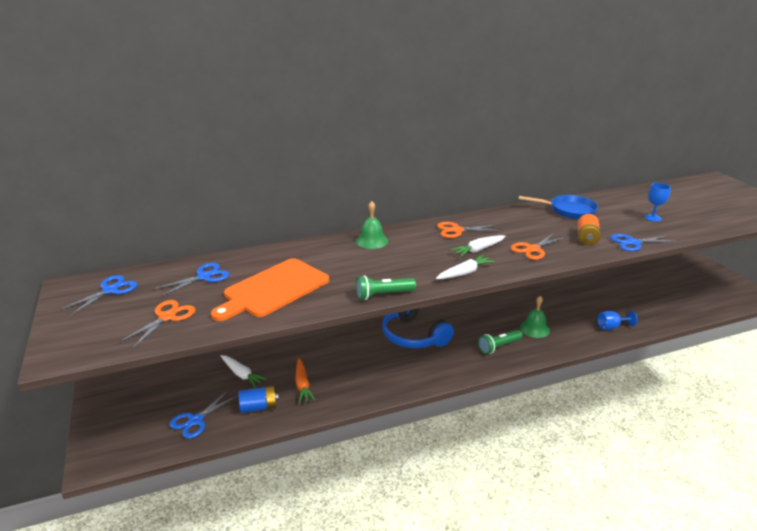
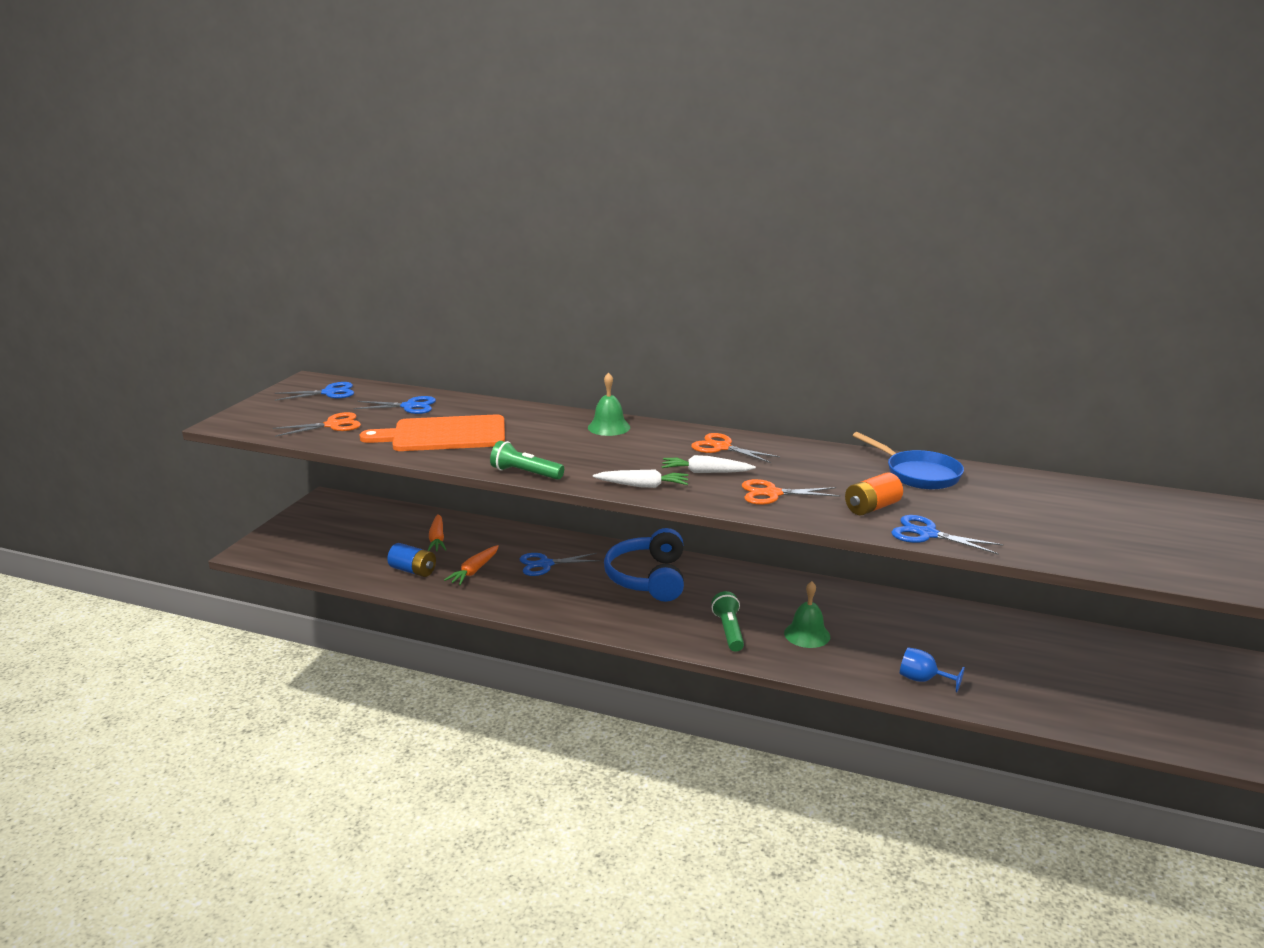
camera: 40 degrees right, 5 degrees down
blue scissors [169,390,238,439] -> blue scissors moved to [520,553,600,576]
white carrot [221,355,267,387] -> orange carrot [427,514,446,551]
green flashlight [478,330,523,354] -> green flashlight turned 75 degrees clockwise [711,591,744,652]
blue goblet [644,183,671,222] -> none

